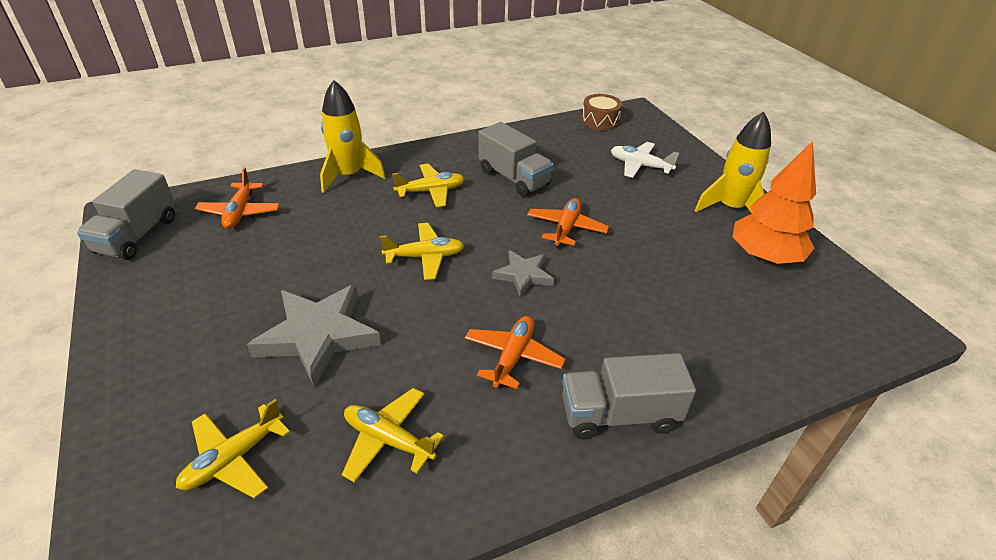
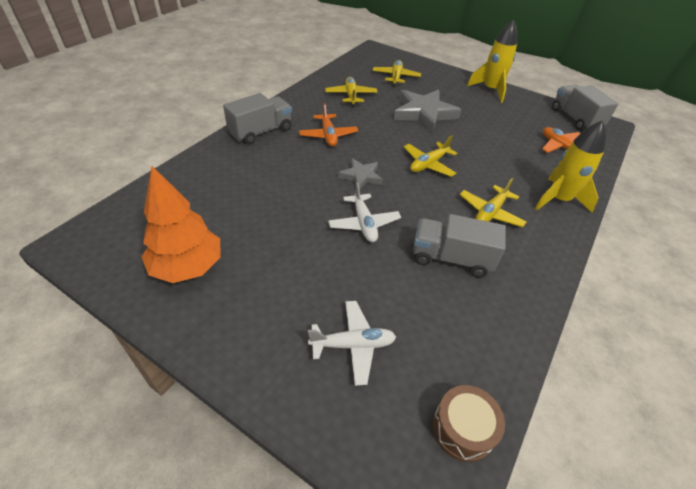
camera: 145 degrees right, 5 degrees up
yellow plane [342,388,444,483] -> yellow plane turned 90 degrees counterclockwise [325,77,377,107]
orange plane [527,198,609,248] -> white plane [328,182,401,242]
yellow rocket [694,112,771,214] -> yellow rocket moved to [467,20,517,103]

